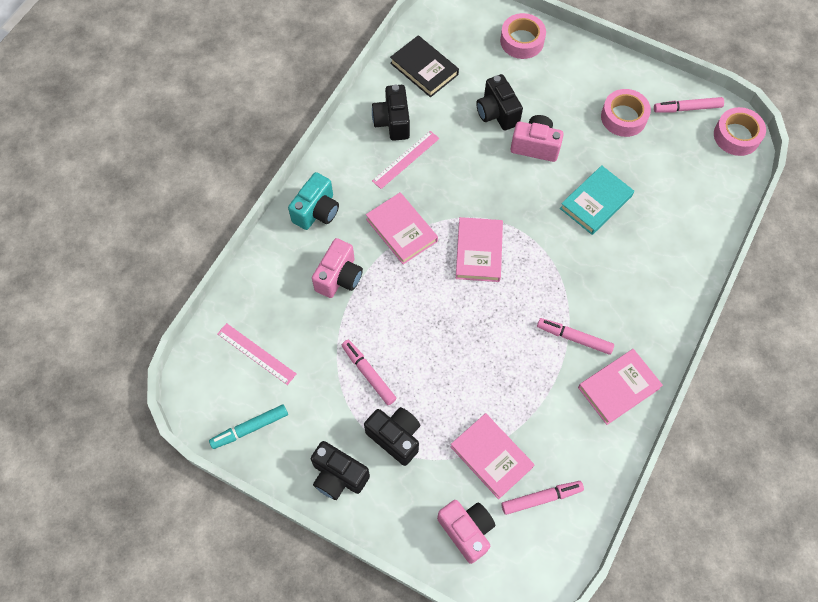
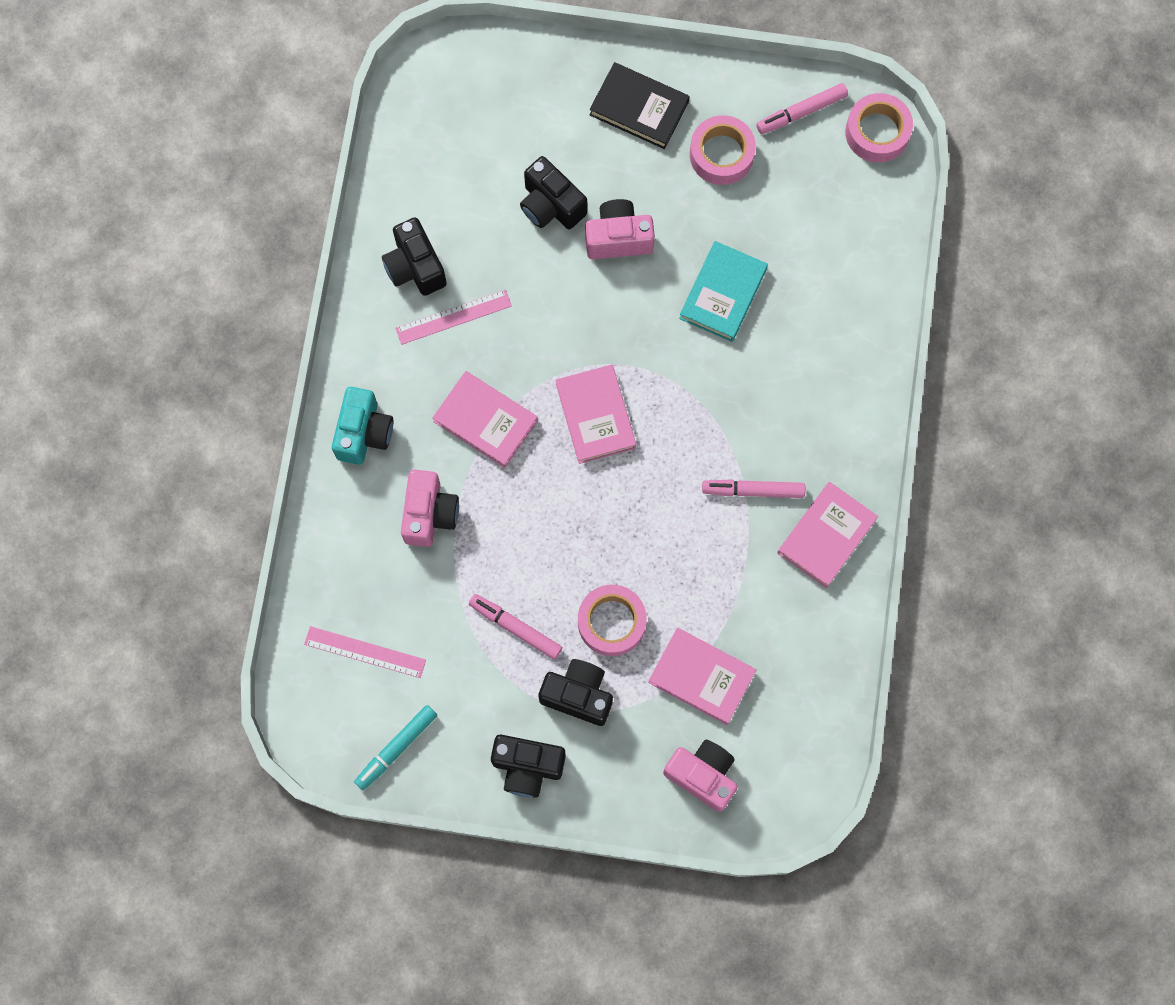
camera: 20 degrees left, 10 degrees up
pink ruler [372,131,440,189] -> pink ruler turned 45 degrees clockwise [395,290,512,345]
black book [390,35,459,97] -> black book moved to [590,62,690,149]
pink tape [500,13,546,59] -> pink tape moved to [578,585,647,656]
pink marker [501,481,584,515] -> none

